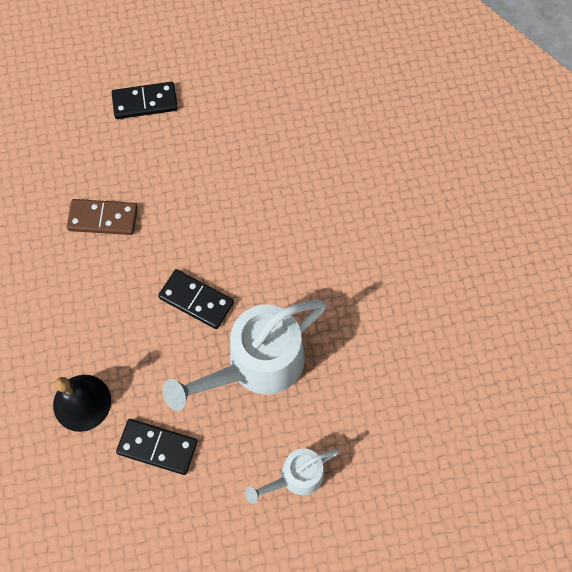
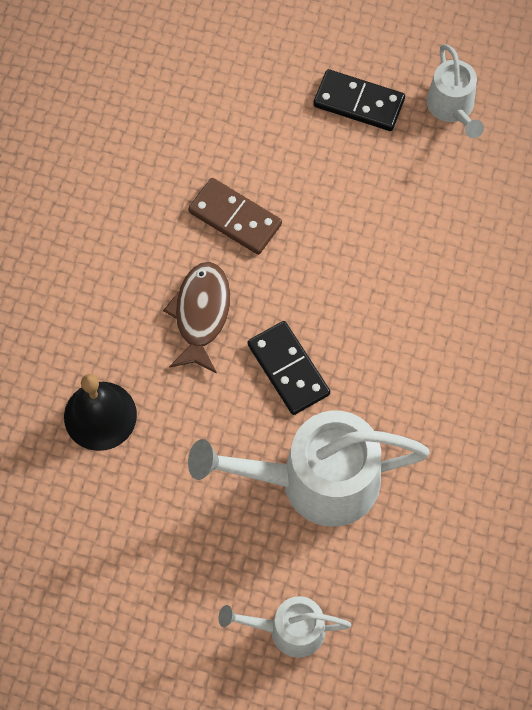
camera: 30 degrees right, 0 degrees up
black domino [116,419,197,475] -> none
none -> brown fish [163,262,230,374]
none -> white watering can [427,44,484,138]

